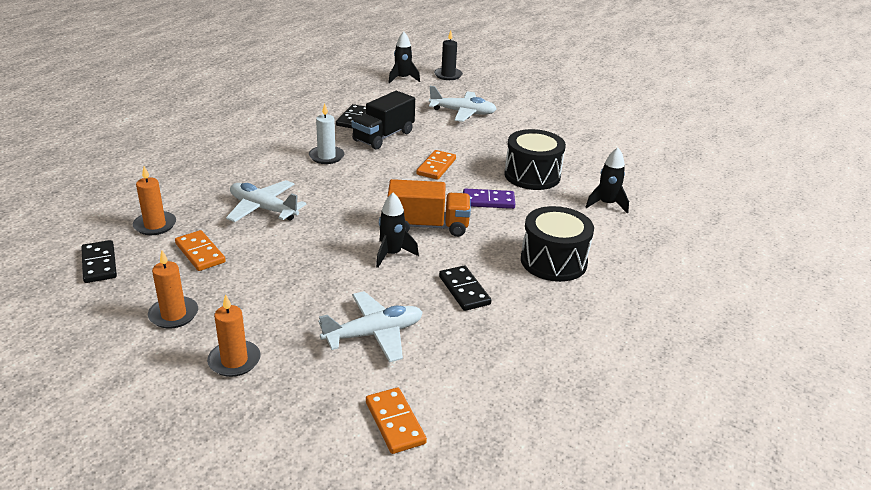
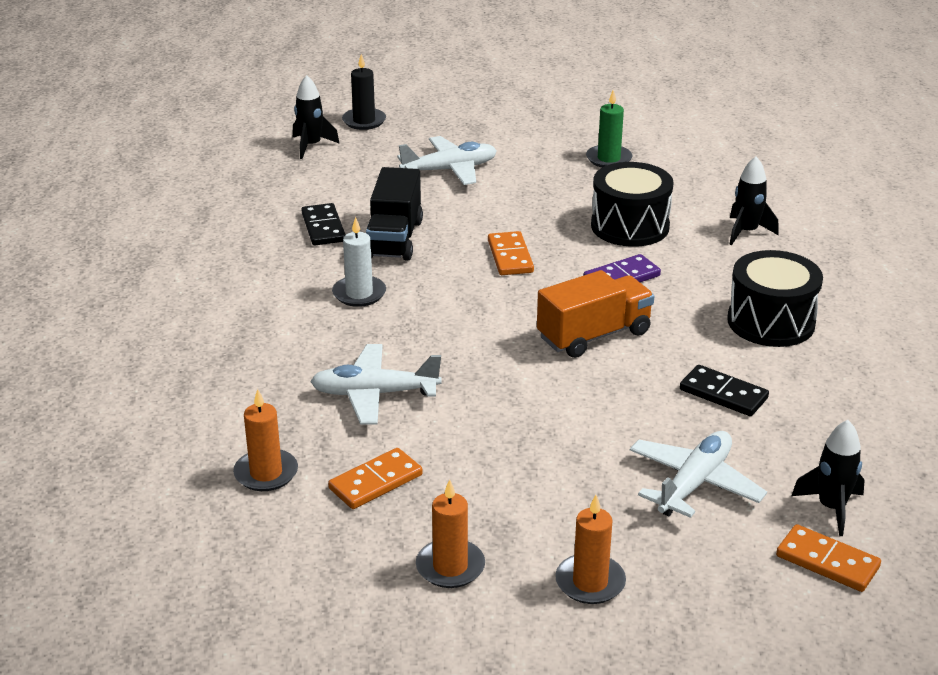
camera: 30 degrees left, 0 degrees up
black domino [81,240,117,283] -> none
orange domino [175,230,226,271] -> orange domino turned 60 degrees counterclockwise [328,448,423,509]
black rocket [376,193,419,268] -> black rocket moved to [792,420,865,536]
none -> green candle [586,90,632,168]

